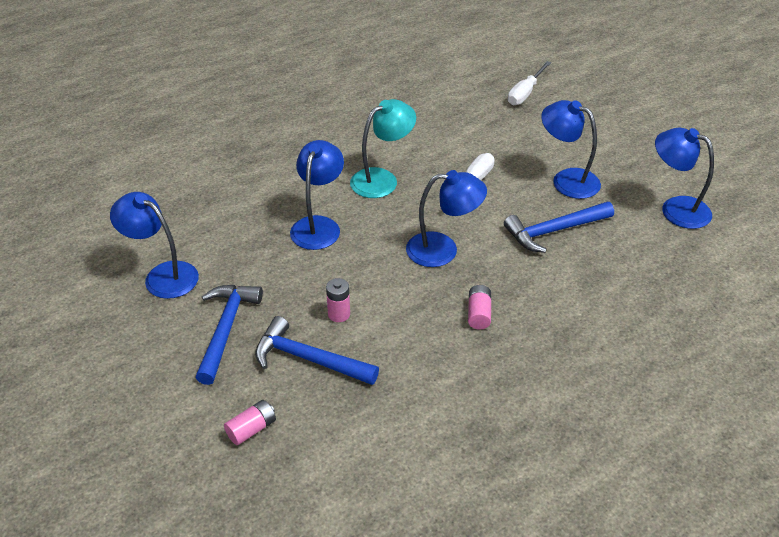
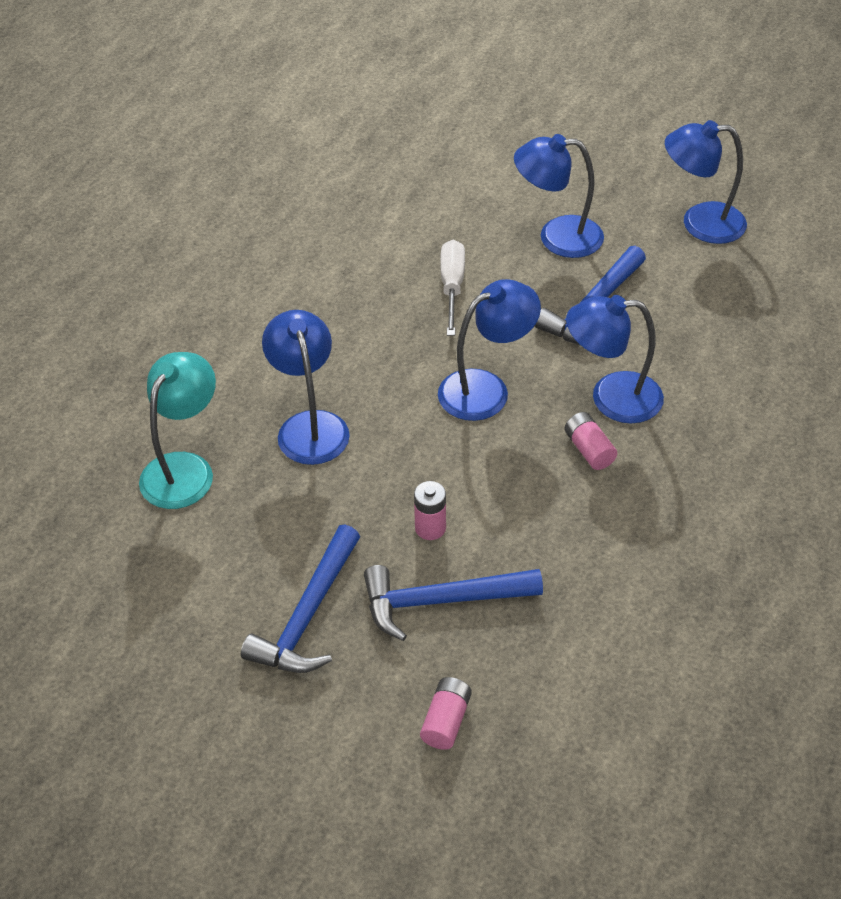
camera: 30 degrees left, 5 degrees up
blue lamp [110,192,199,299] -> blue lamp moved to [566,295,664,424]
blue hammer [195,285,263,385] -> blue hammer turned 135 degrees counterclockwise [241,524,360,673]
turquoise lamp [350,99,416,198] -> turquoise lamp moved to [139,352,216,509]
white screwdriver [508,61,551,105] -> none

